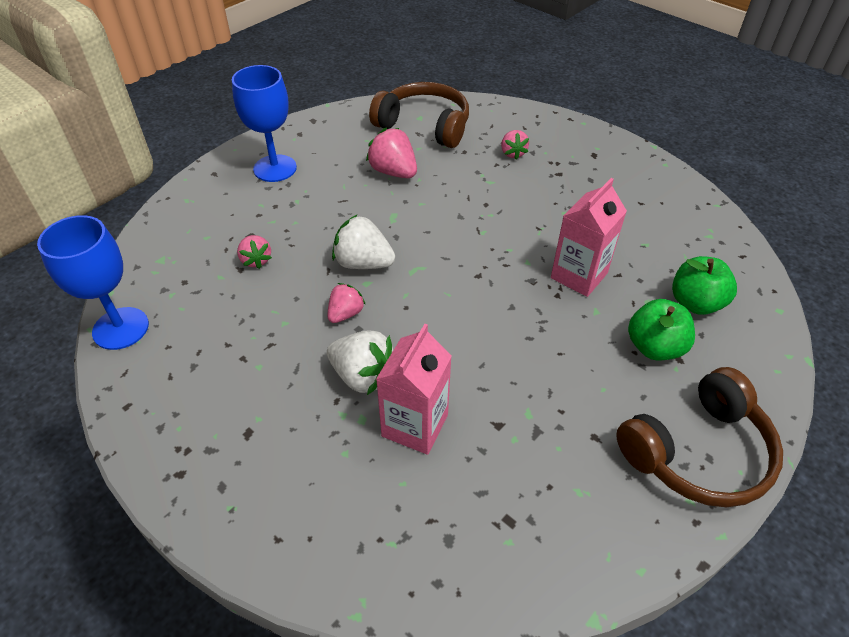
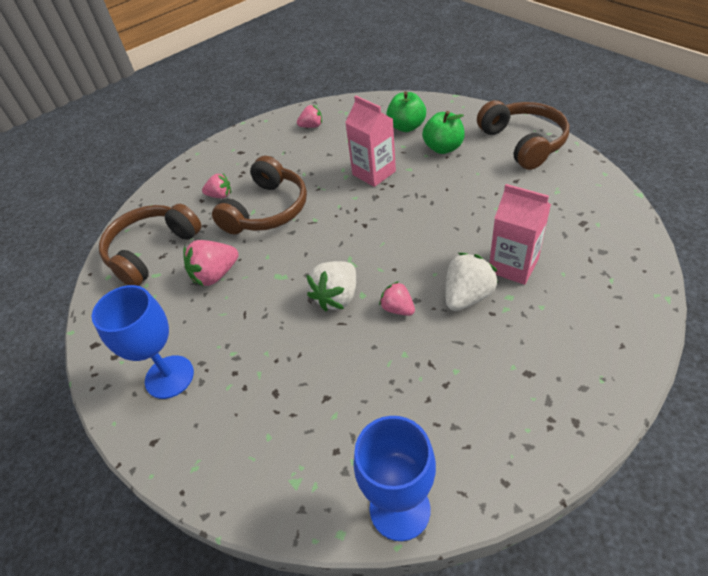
camera: 75 degrees left, 0 degrees up
pink strawberry [237,235,272,269] -> pink strawberry moved to [297,105,322,128]
none -> brown headphones [212,156,307,234]

